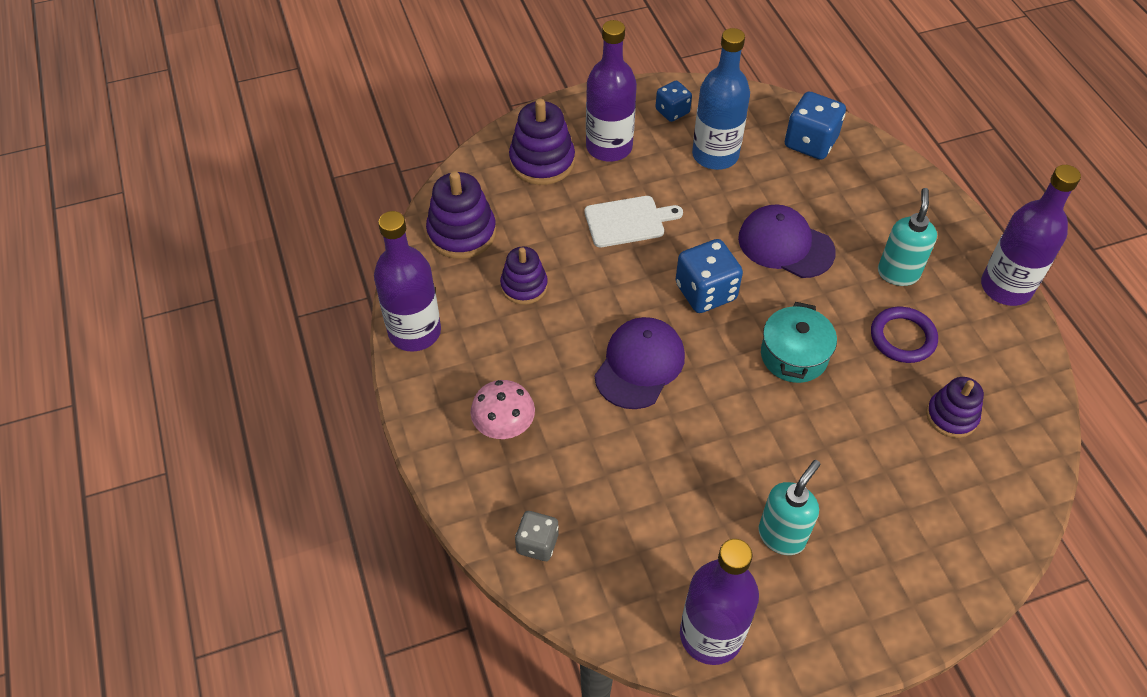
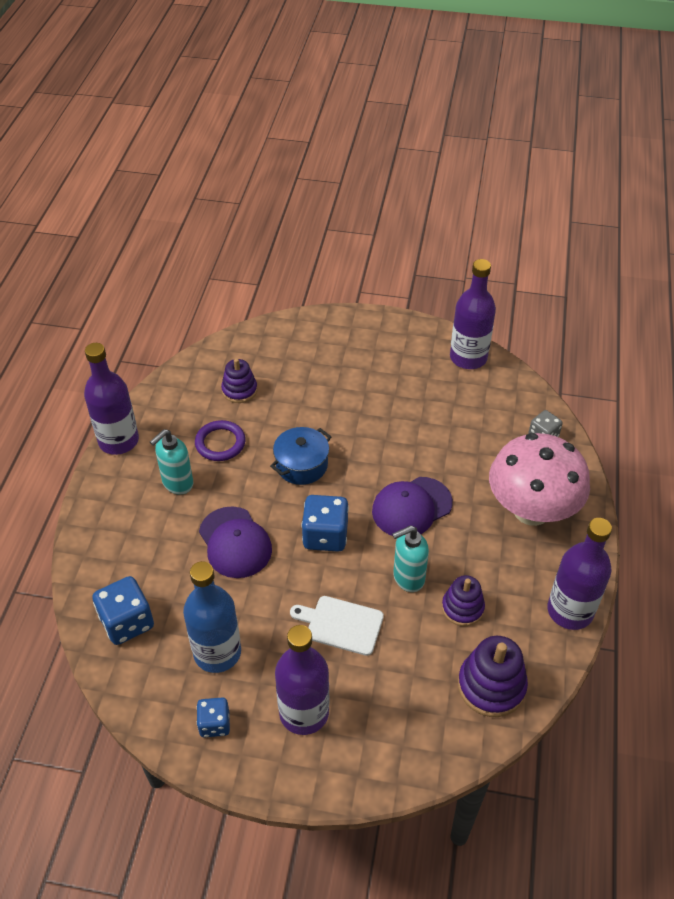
camera: 150 degrees left, 5 degrees down
pink mushroom [470,380,535,439] -> pink mushroom [489,433,590,526], size x2.01
purple stacking toy [509,99,575,185] -> none
turquoise soap dispenser [758,460,821,555] -> turquoise soap dispenser moved to [392,526,429,592]
turquoise pot [761,302,837,383] -> blue pot [270,427,331,485]

